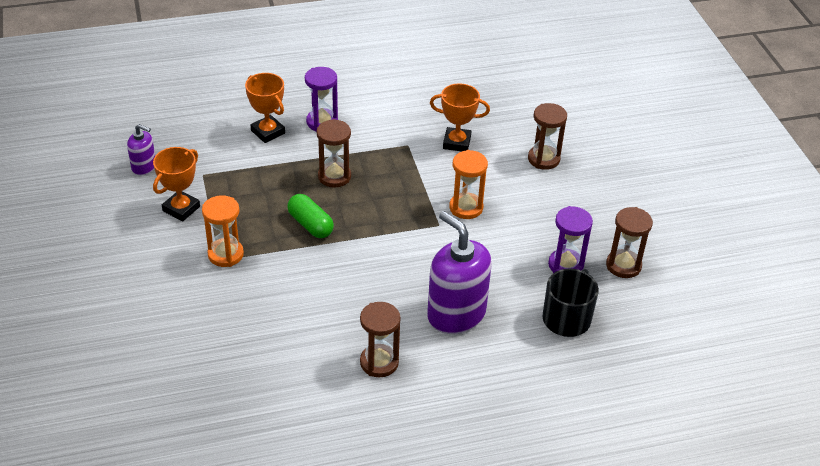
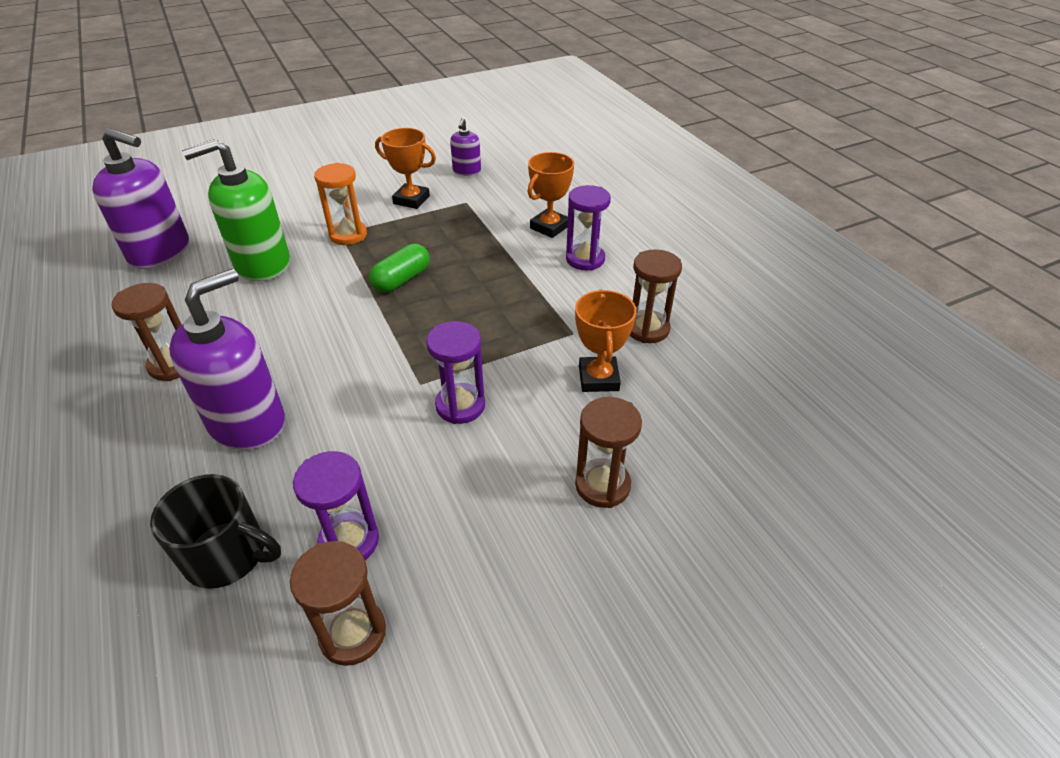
camera: 80 degrees right, 0 degrees up
brown hourglass [317,119,351,188] -> brown hourglass moved to [629,249,682,343]
orange hourglass [449,150,488,219] -> purple hourglass [426,321,485,424]
none -> purple soap dispenser [92,128,189,269]
none -> green soap dispenser [182,139,290,281]

